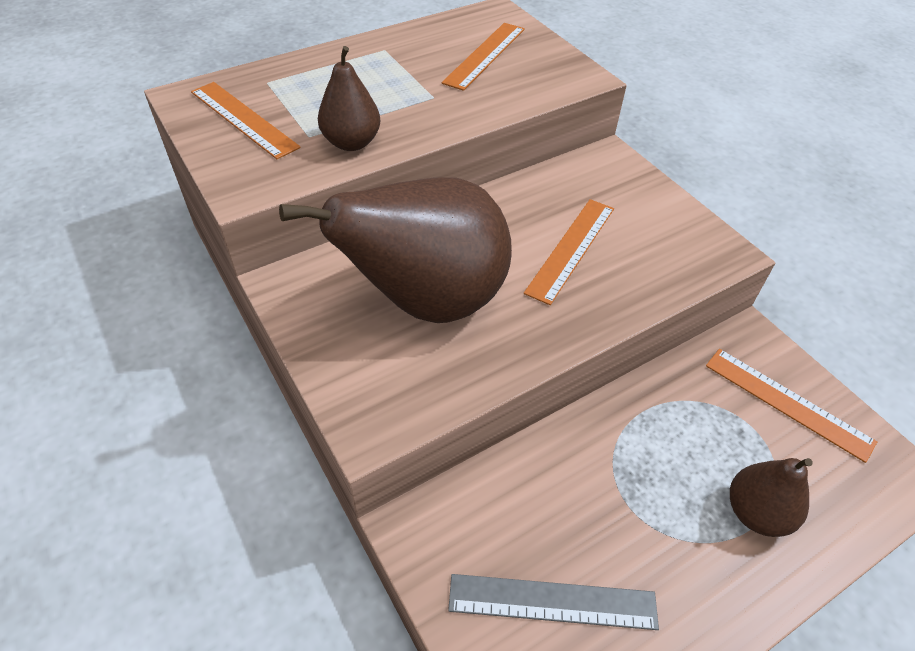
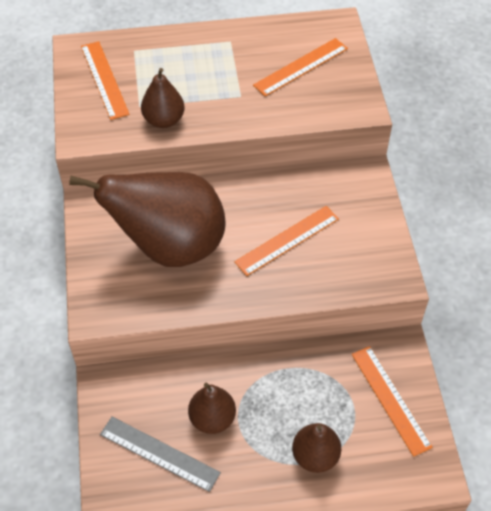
camera: 25 degrees right, 5 degrees up
none -> brown pear [188,383,236,434]

